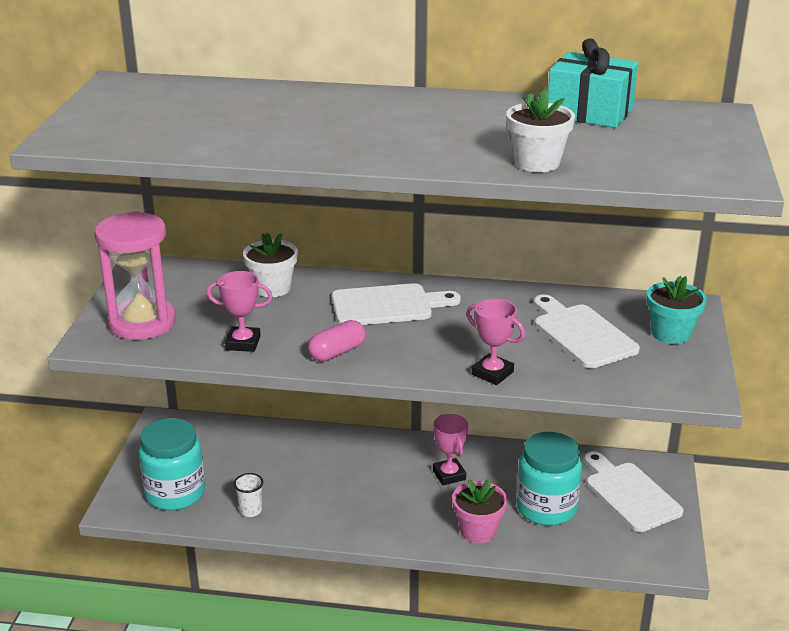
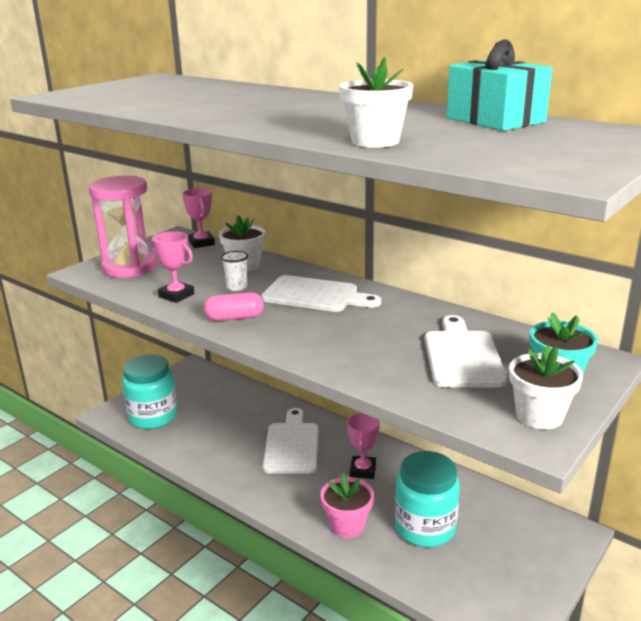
camera: 30 degrees right, 5 degrees down
white cup [234,473,263,517] -> white cup moved to [221,251,248,291]
pink trophy [466,299,525,385] -> pink trophy moved to [182,188,215,248]
white cutting board [584,451,684,532] -> white cutting board moved to [263,408,319,474]
none -> white flower pot [509,346,583,429]

